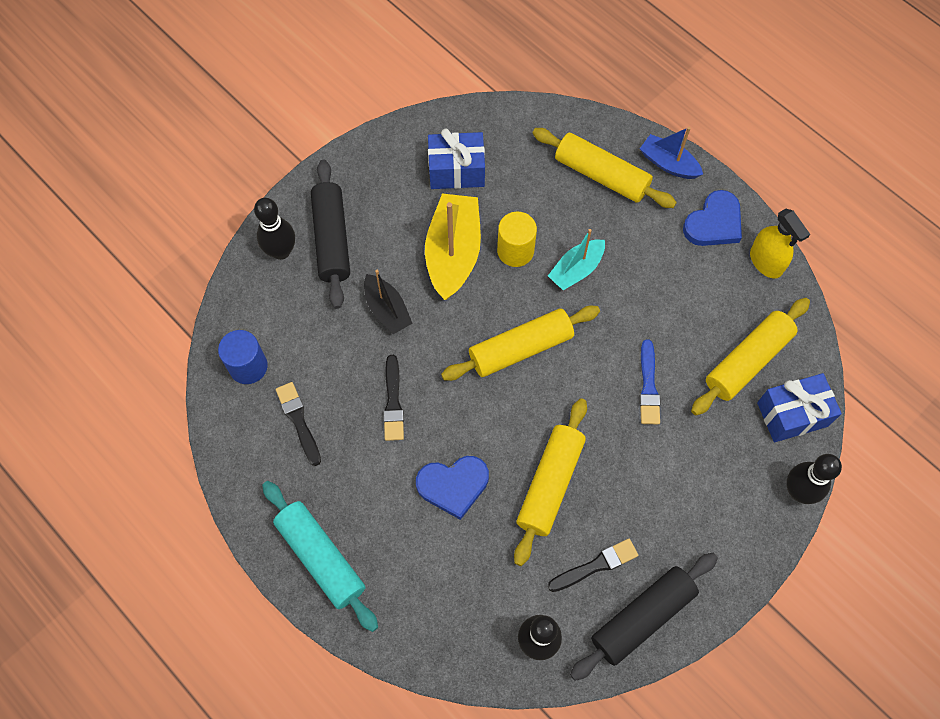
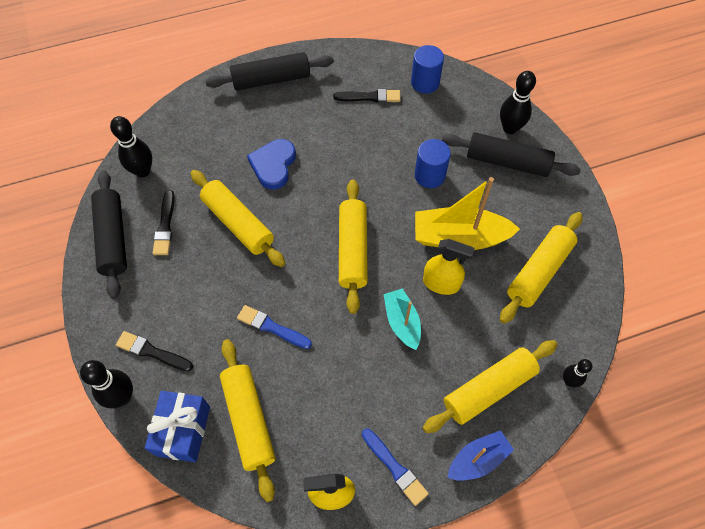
camera: 115 degrees right, 5 degrees down
turquoise rolling pin [262,481,378,632] -> black rolling pin [205,52,334,90]
black boat [364,270,413,334] -> blue cylinder [415,139,451,188]
black brush [383,355,404,441] -> black brush moved to [116,331,193,371]
yellow boat [425,194,481,300] -> yellow boat turned 150 degrees clockwise [415,177,520,250]
blue gift [428,128,485,189] -> yellow rolling pin [500,212,583,324]
yellow cylinder [497,212,537,267] -> yellow spray bottle [423,239,475,295]
blue heart [683,190,742,246] -> blue brush [362,429,429,506]
none -> black bowling pin [563,359,592,387]

